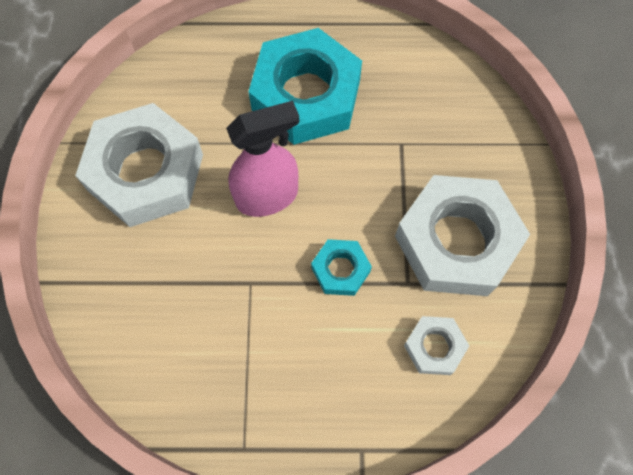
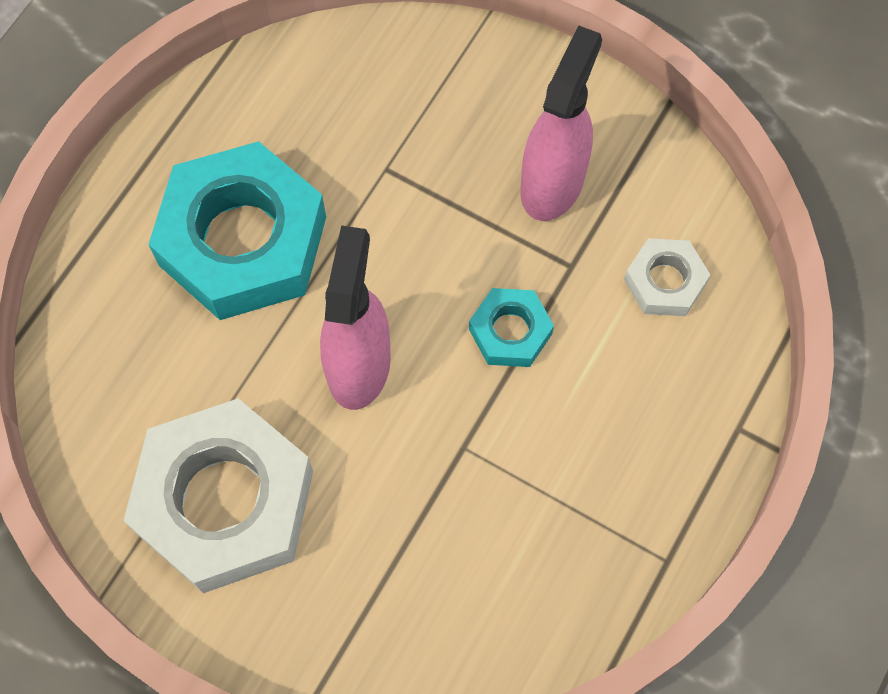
camera: 60 degrees left, 0 degrees up
white nut [395,175,530,296] -> pink spray bottle [521,25,602,221]

